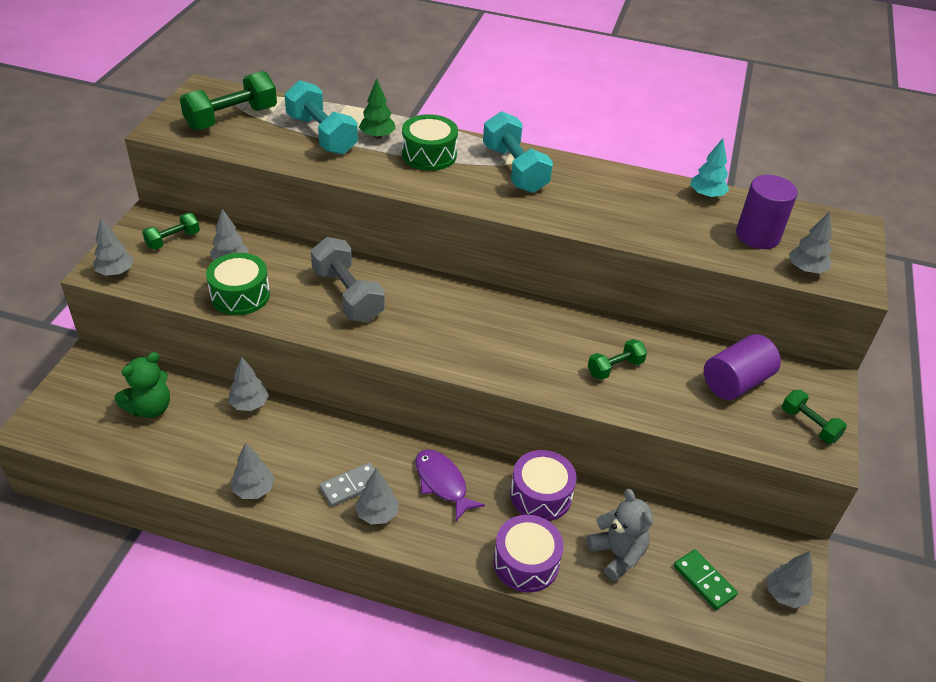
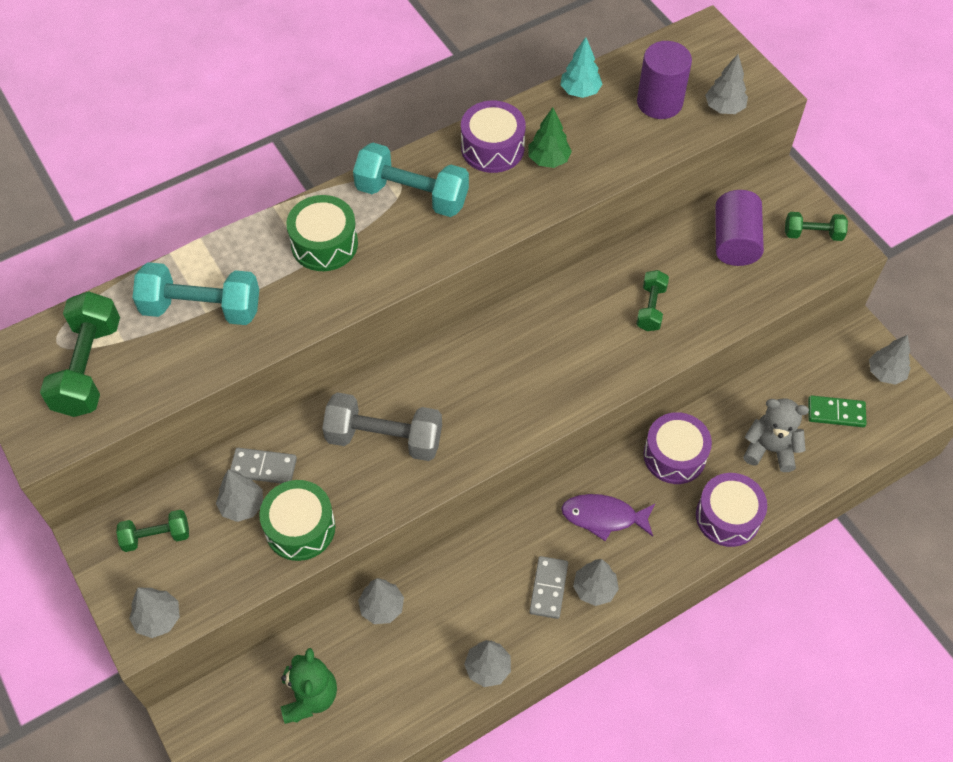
camera: 45 degrees left, 15 degrees up
green dumbbell [142,213,200,250] -> green dumbbell turned 75 degrees clockwise [116,510,189,552]
green tree [359,78,396,139] -> green tree moved to [529,107,572,168]
none -> grey domino [230,448,297,484]
none -> purple drum [461,101,526,173]

